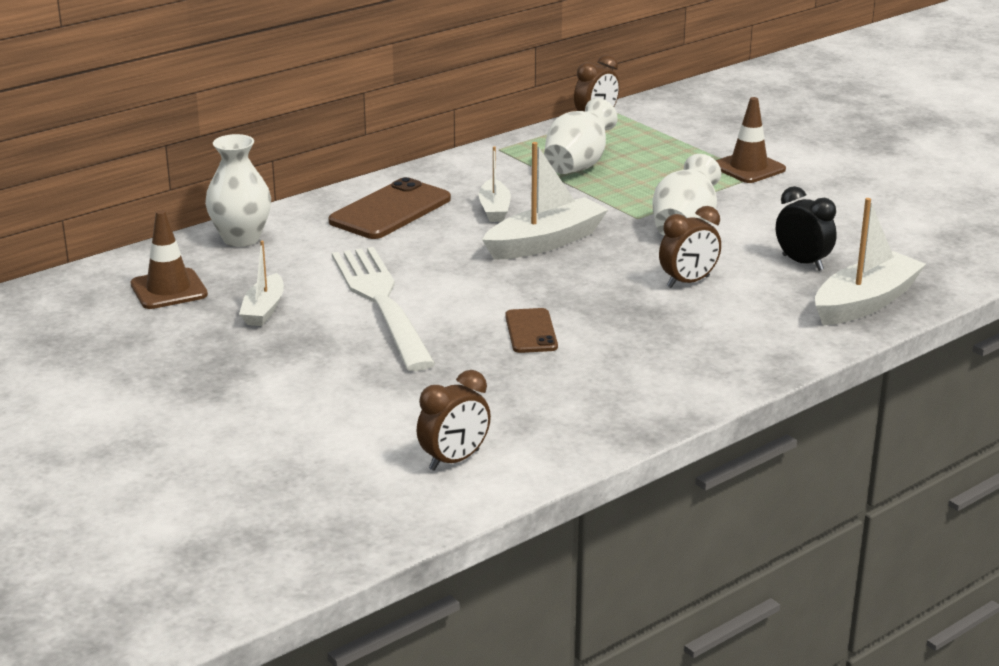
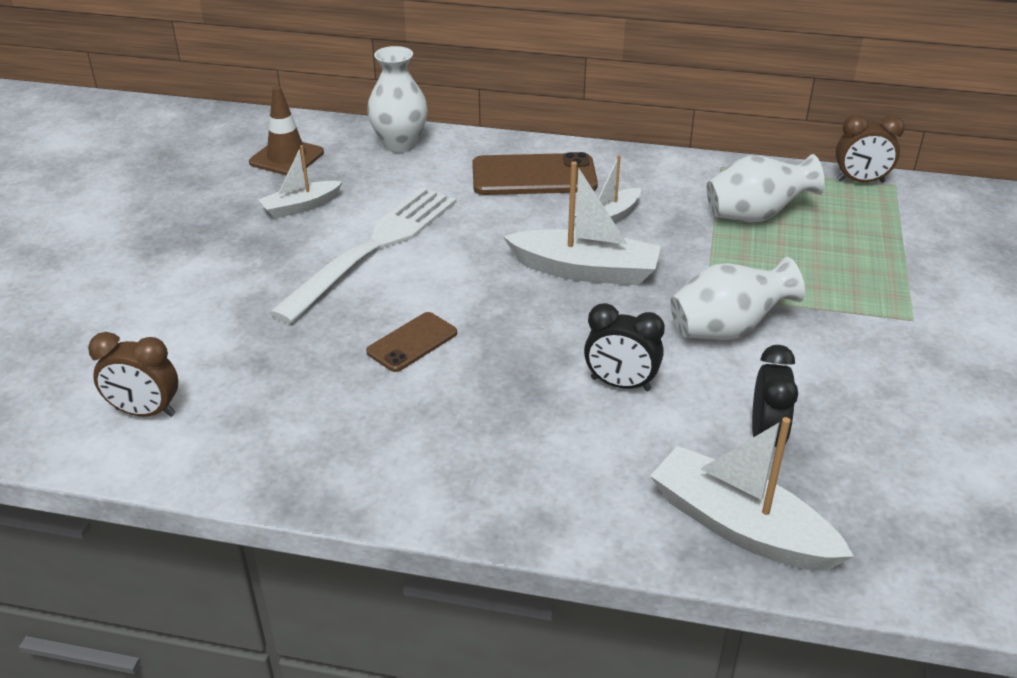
camera: 50 degrees right, 10 degrees up
brown clock [659,206,721,288] -> black clock [584,303,665,391]
brown traffic cone [716,97,786,183] -> none
white boat [815,198,926,325] -> white boat turned 150 degrees counterclockwise [650,417,854,571]

